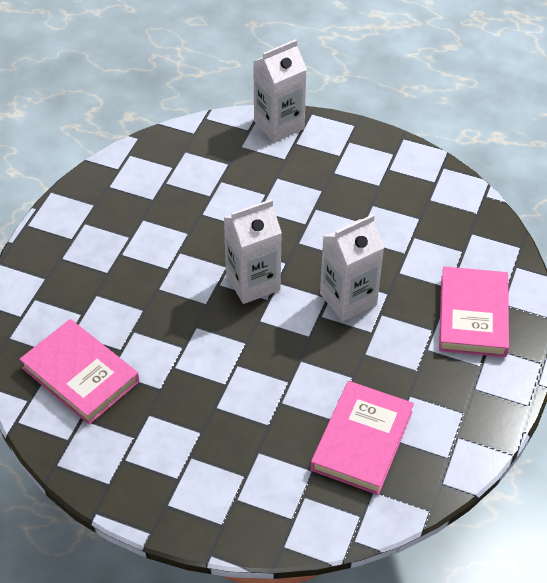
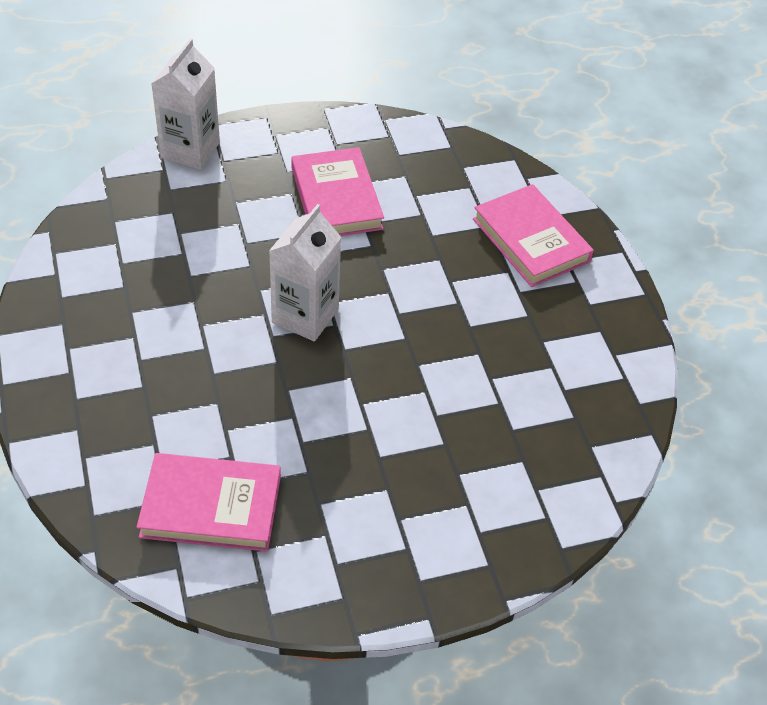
camera: 40 degrees left, 0 degrees up
pink book [311,381,414,495] -> pink book moved to [291,147,384,236]
white carton [320,214,384,321] -> none

